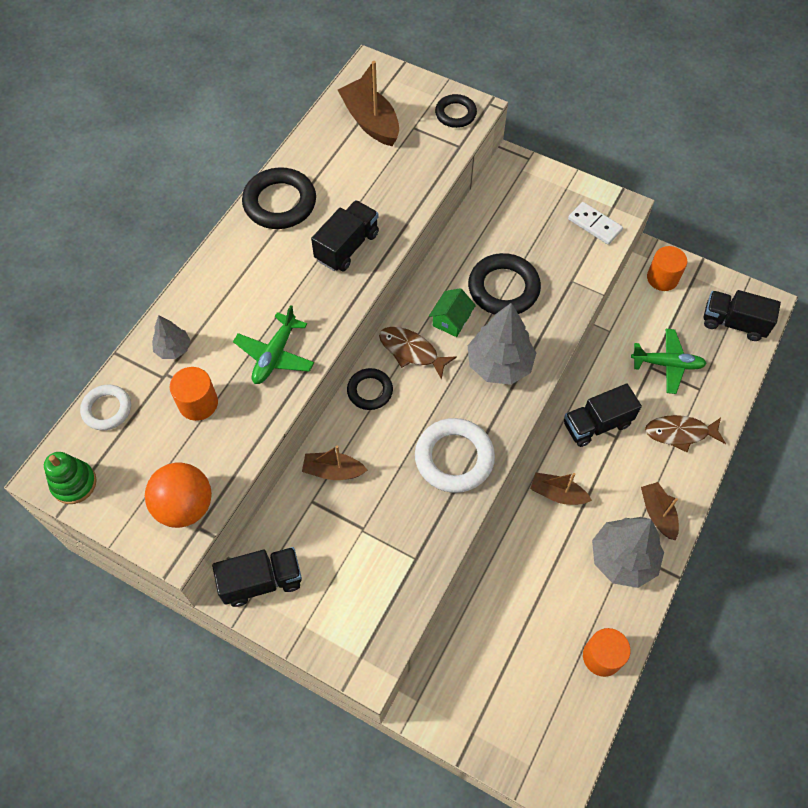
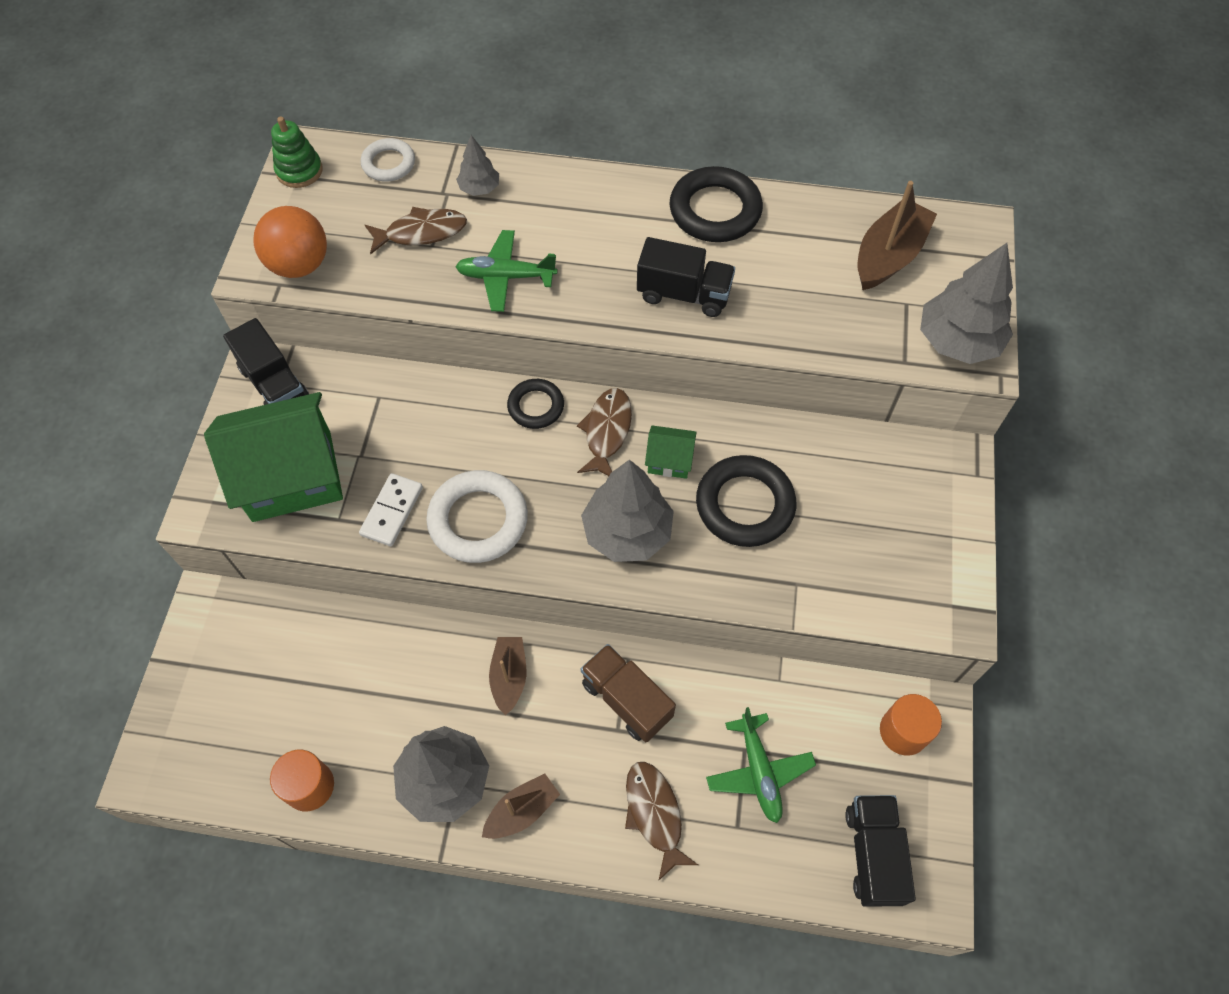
camera: 70 degrees right, 0 degrees up
orange cylinder [169,367,218,421] -> brown fish [365,207,467,255]
brown boat [302,446,367,480] -> none
black ring [435,94,477,128] -> grey tree [920,243,1013,364]
black truck [564,384,642,447] -> brown truck [581,644,676,742]
white domino [568,202,623,245] -> white domino moved to [359,473,423,546]
none -> green house [204,392,343,522]

